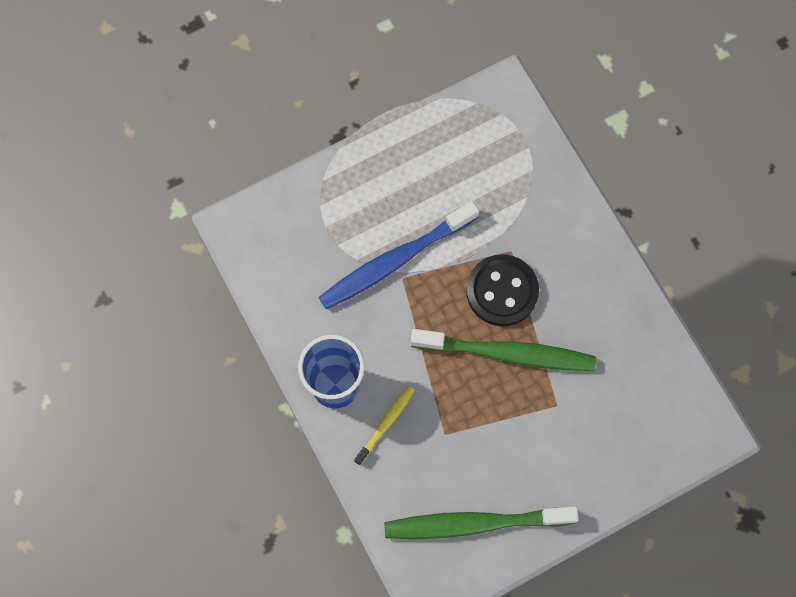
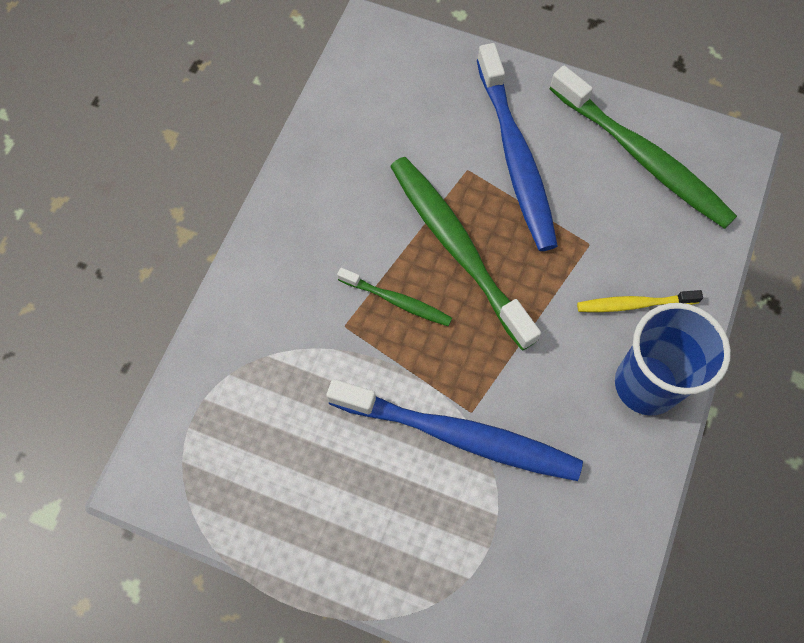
camera: 130 degrees left, 5 degrees down
black button [466,254,539,326] -> green toothbrush [337,268,452,326]
none -> blue toothbrush [477,43,558,251]

